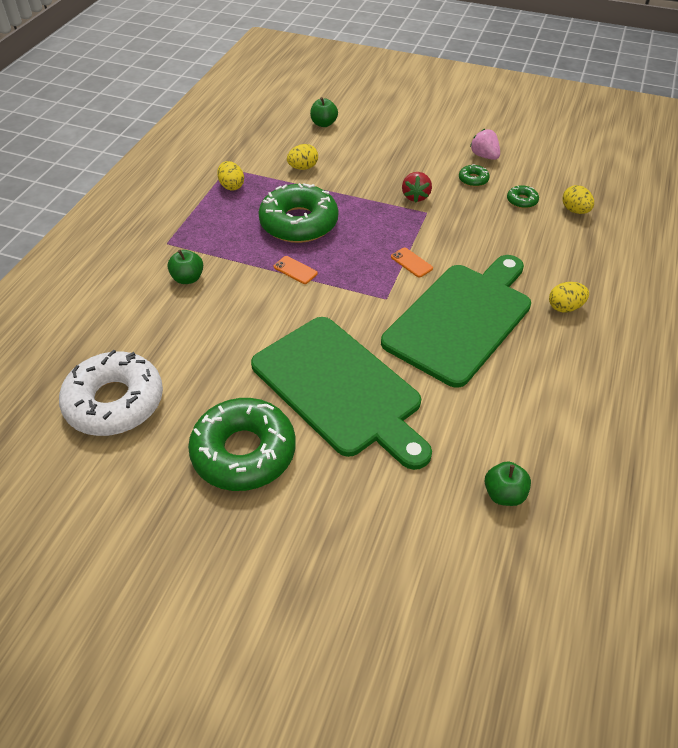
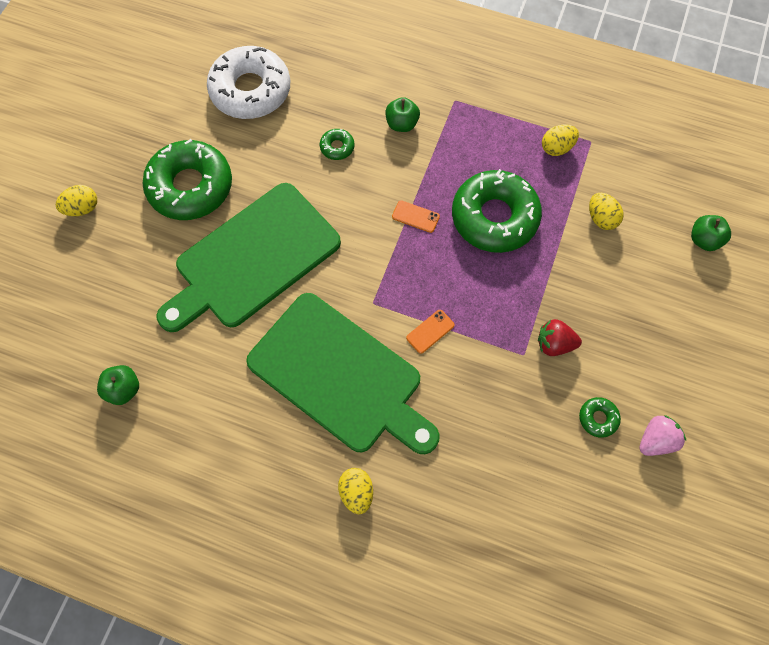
camera: 90 degrees right, 20 degrees up
orange phone [274,256,318,284] -> orange phone turned 75 degrees clockwise [392,200,440,233]
green donut [507,185,539,208] -> green donut moved to [320,129,354,160]
yellow egg [562,185,594,214] -> yellow egg moved to [56,185,97,216]

